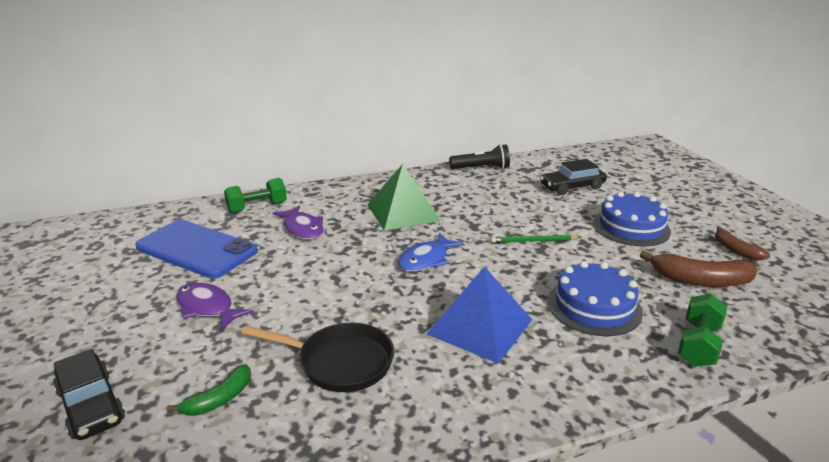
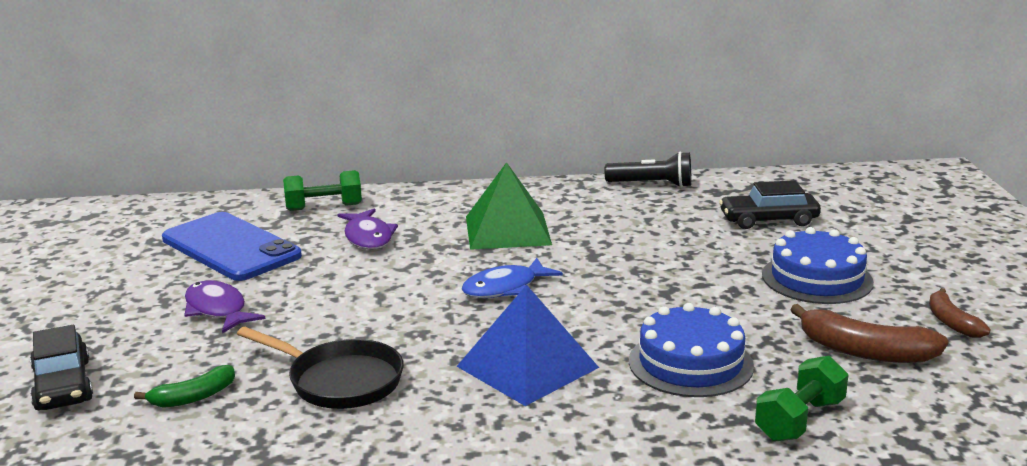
camera: 15 degrees right, 5 degrees down
green pencil [491,235,581,243] -> none

